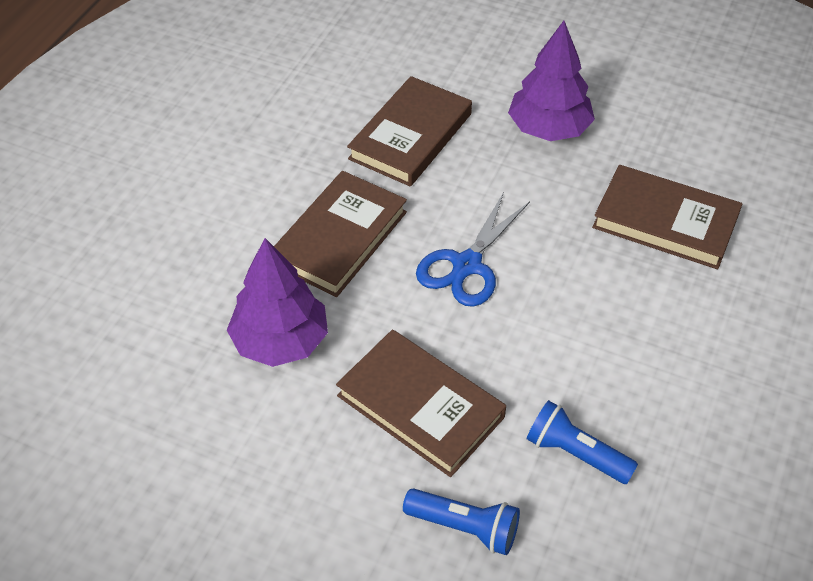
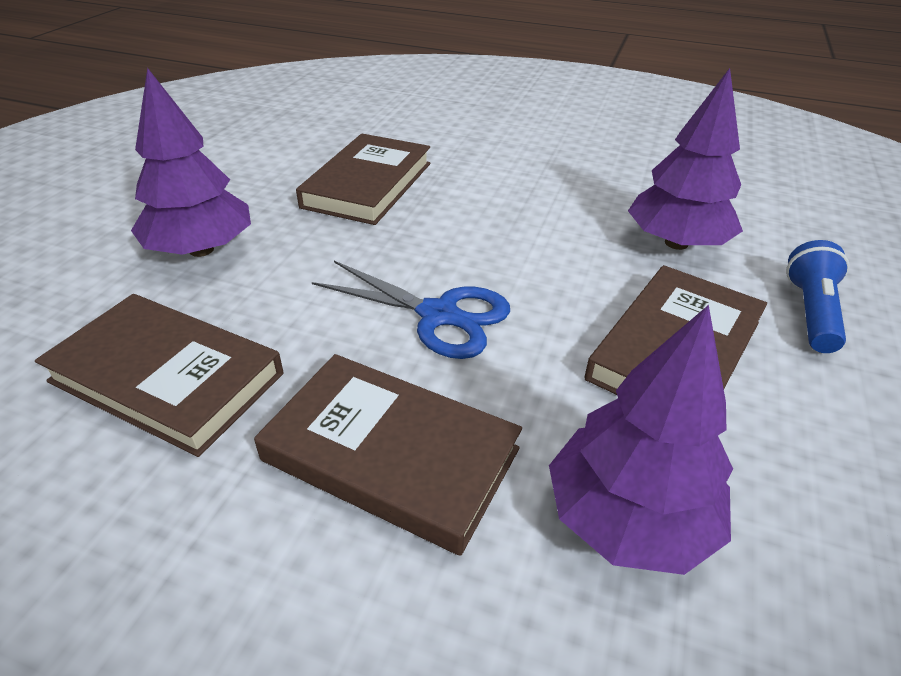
camera: 95 degrees left, 10 degrees down
blue flashlight [527,400,638,484] -> purple tree [628,68,743,250]

